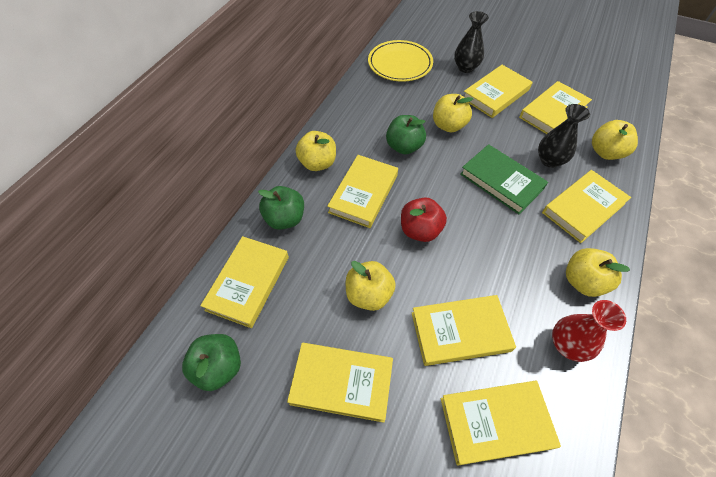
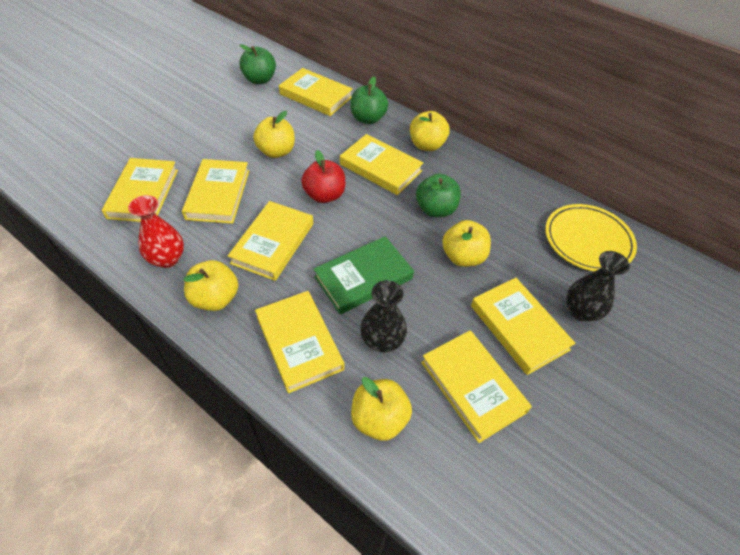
camera: 100 degrees right, 5 degrees down
yellow book [287,343,393,423] -> yellow book moved to [228,201,313,281]

